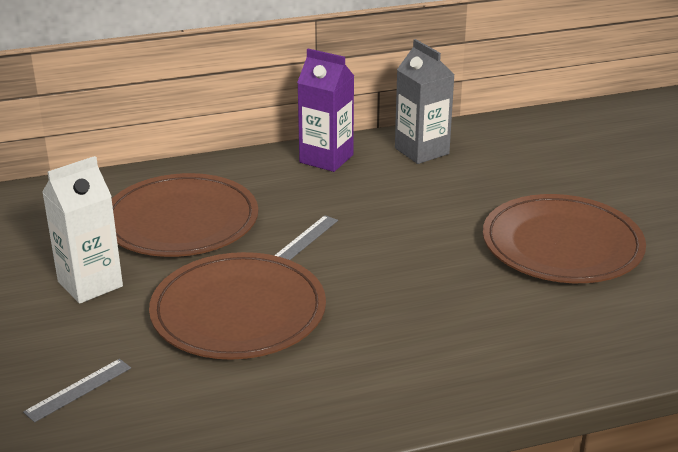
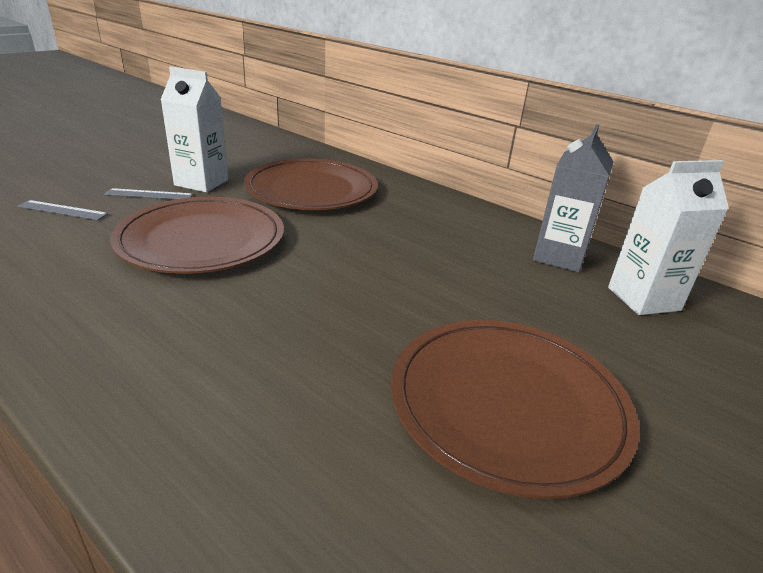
camera: 55 degrees right, 0 degrees up
grey ruler [274,215,338,260] -> grey ruler moved to [104,188,193,200]
purple carton [297,49,354,172] -> none
none -> white carton [608,160,729,315]

